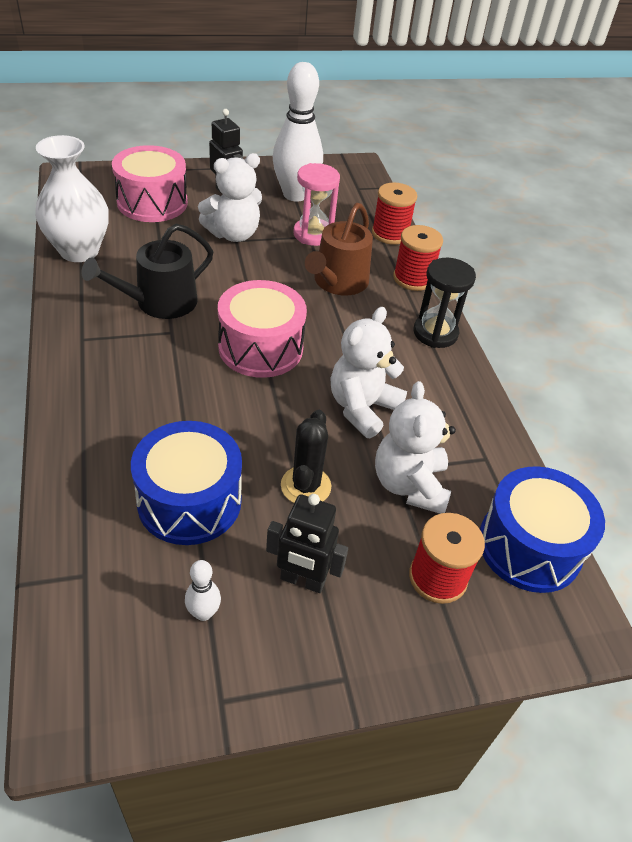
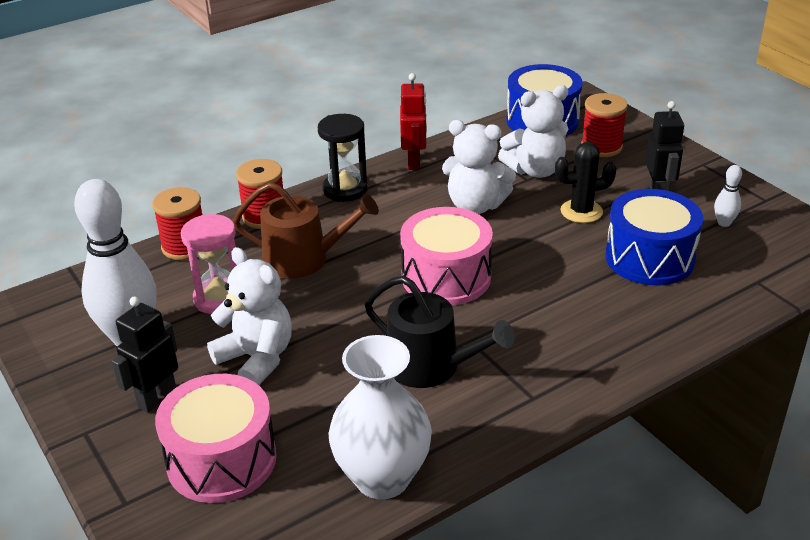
camera: 105 degrees left, 10 degrees down
none -> red robot [400,73,427,170]

